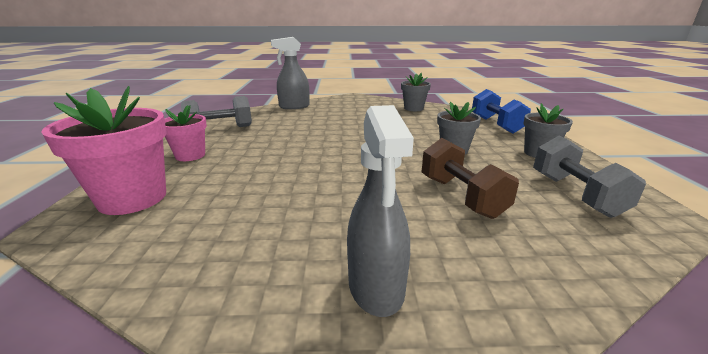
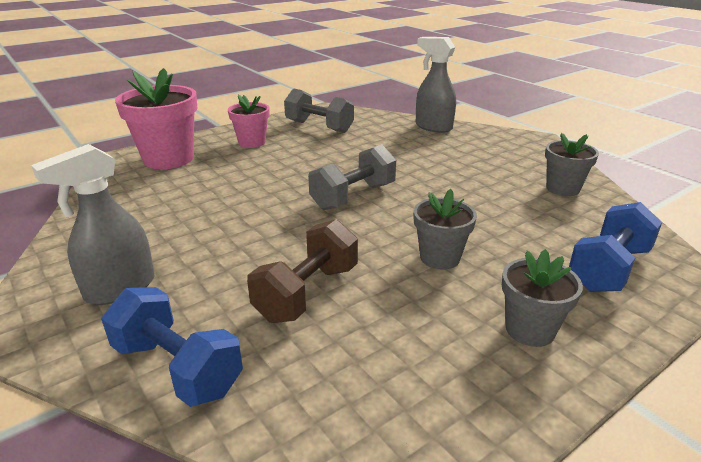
camera: 55 degrees right, 5 degrees up
grey dumbbell [533,135,646,218] -> grey dumbbell moved to [308,144,396,210]
none -> blue dumbbell [101,287,243,407]

